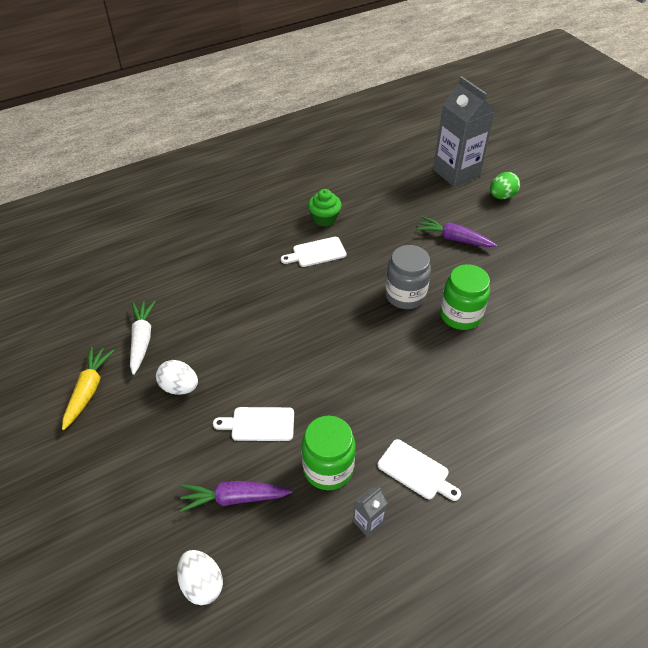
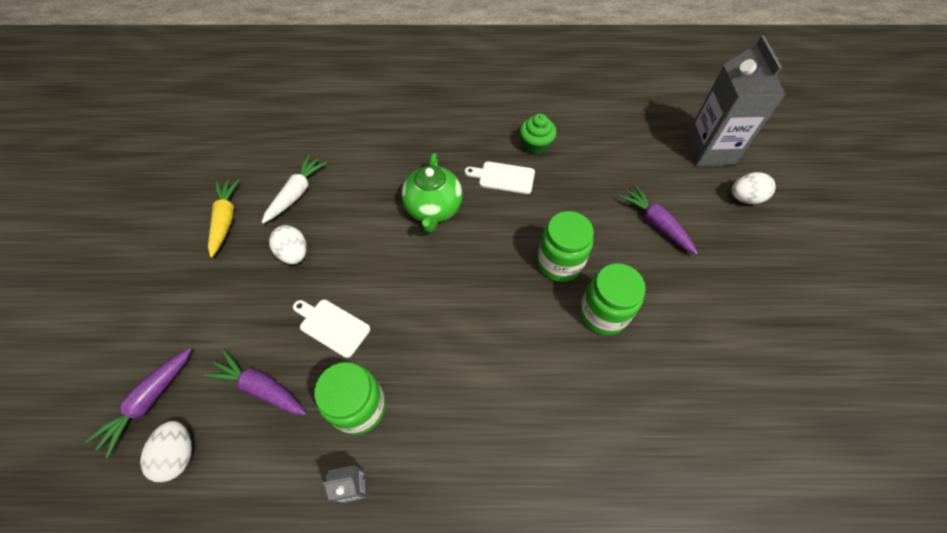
camera: 30 degrees right, 10 degrees up
yellow carrot [62,347,115,430] -> yellow carrot turned 45 degrees counterclockwise [208,179,240,257]
white cutting board [378,439,461,501] -> none
grey jar [385,245,431,309] -> green jar [537,211,594,282]
green egg [490,172,520,199] -> white egg [732,172,776,204]
none -> purple carrot [85,348,192,458]
none -> green teapot [401,153,463,233]

